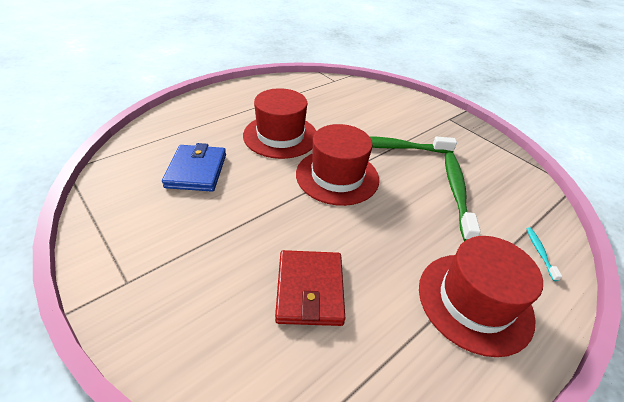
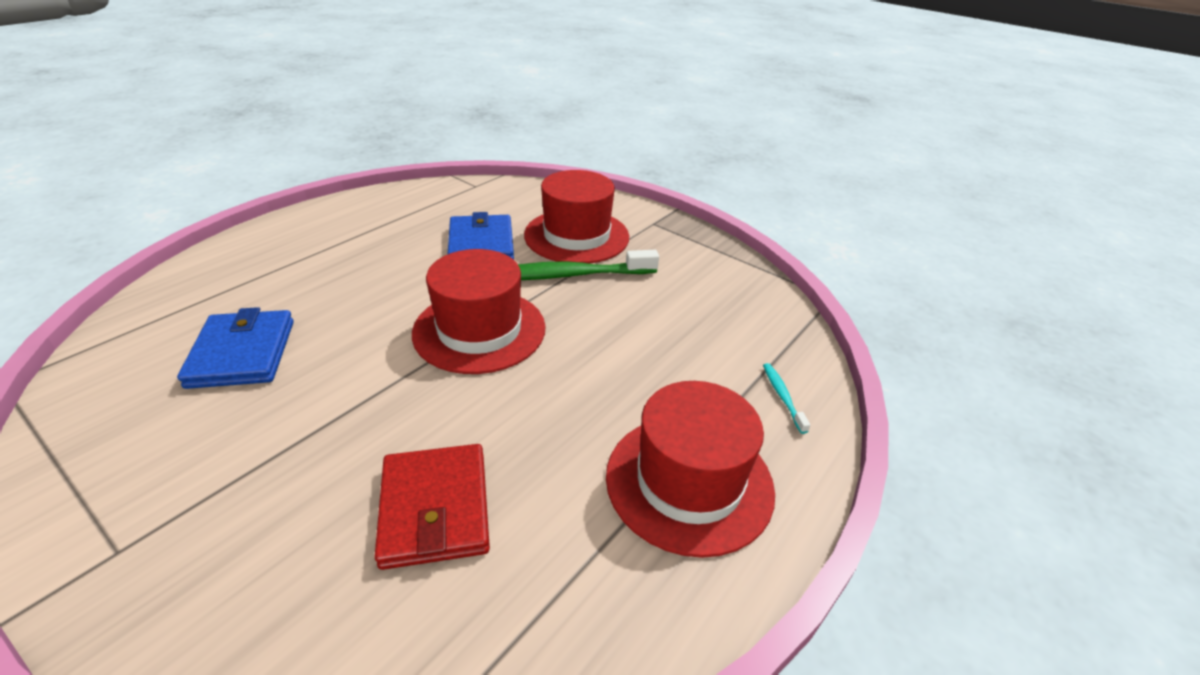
camera: 10 degrees left, 5 degrees down
red hat [243,88,316,159] -> red hat moved to [524,170,629,264]
green toothbrush [445,152,481,241] -> none
none -> blue wallet [447,212,514,260]

